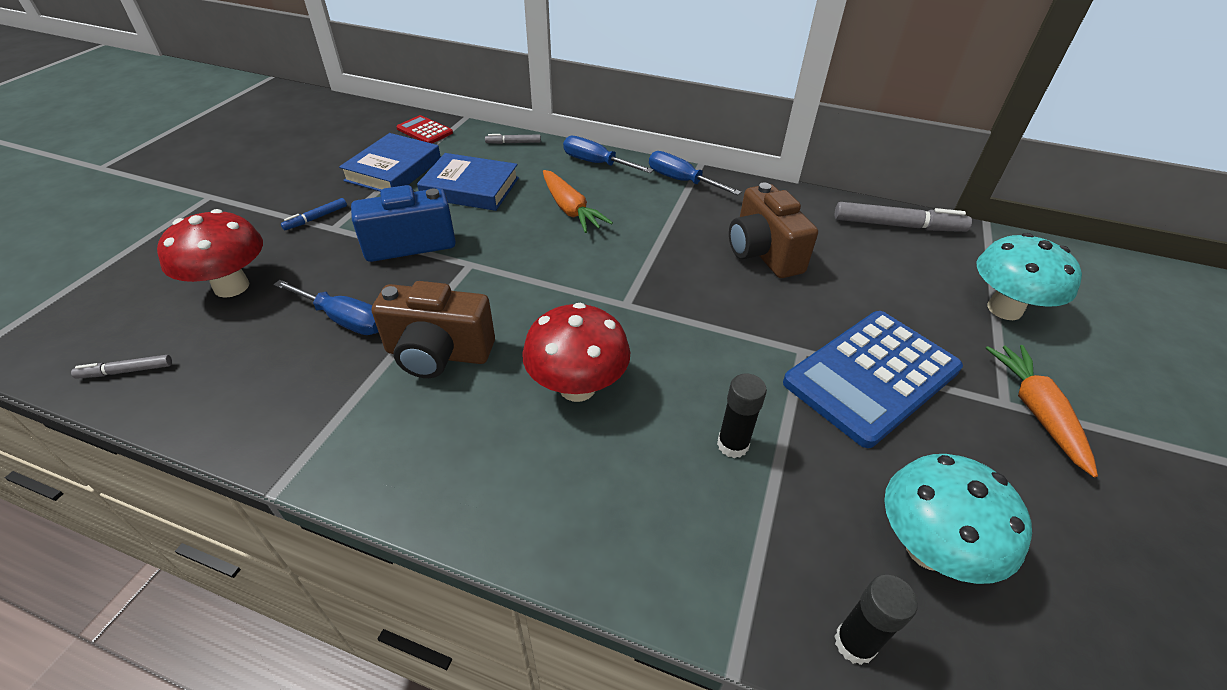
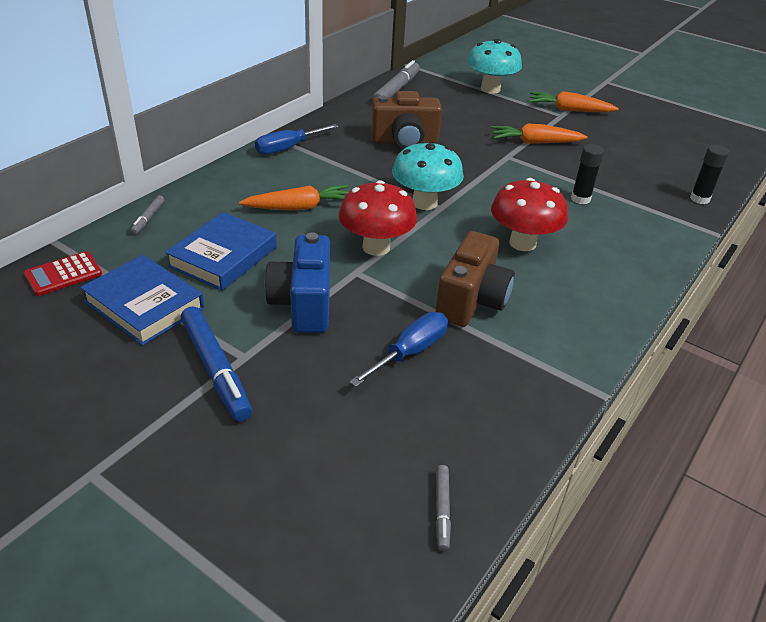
camera: 75 degrees left, 5 degrees down
red mushroom [157,209,263,298] -> red mushroom moved to [339,180,417,256]
blue marker [281,198,347,230] -> blue marker [181,306,252,422], size x2.00
blue screwdriver [563,136,654,173] -> none
blue calculator [783,311,963,448] -> orange carrot [491,123,588,144]
turquoise mushroom [884,454,1032,584] -> turquoise mushroom moved to [392,141,464,210]

